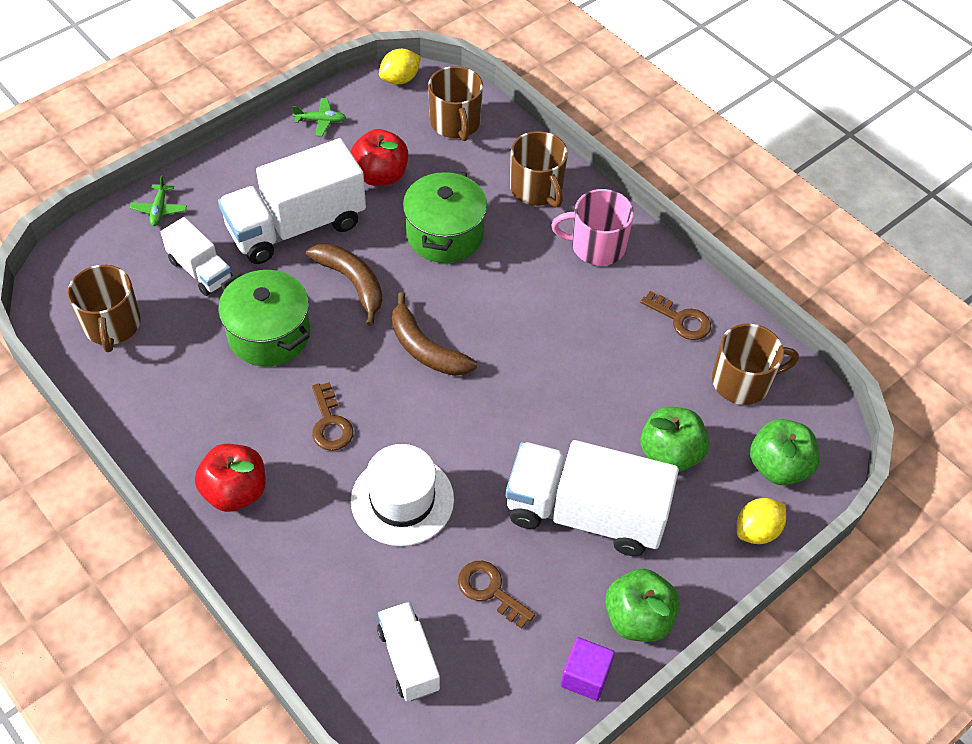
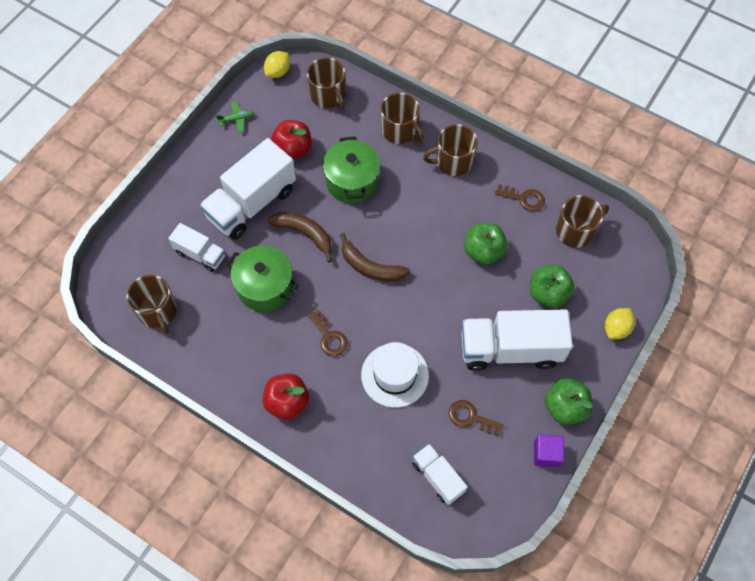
camera: 15 degrees left, 10 degrees up
green plane [130,176,187,226] -> none
pink mug [551,189,634,266] -> brown mug [423,124,478,176]
green apple [750,419,820,486] -> green apple moved to [464,223,508,265]

